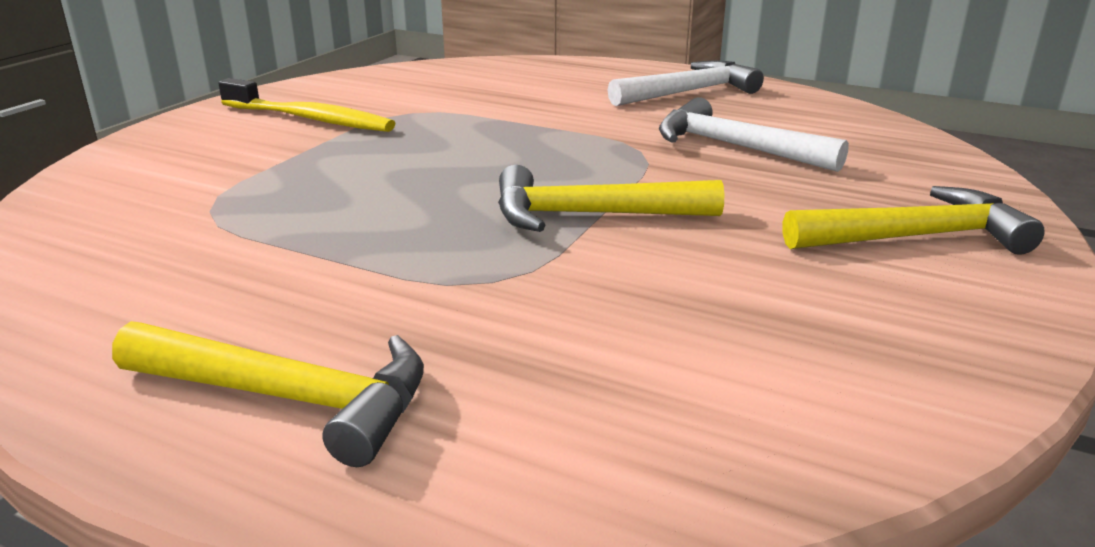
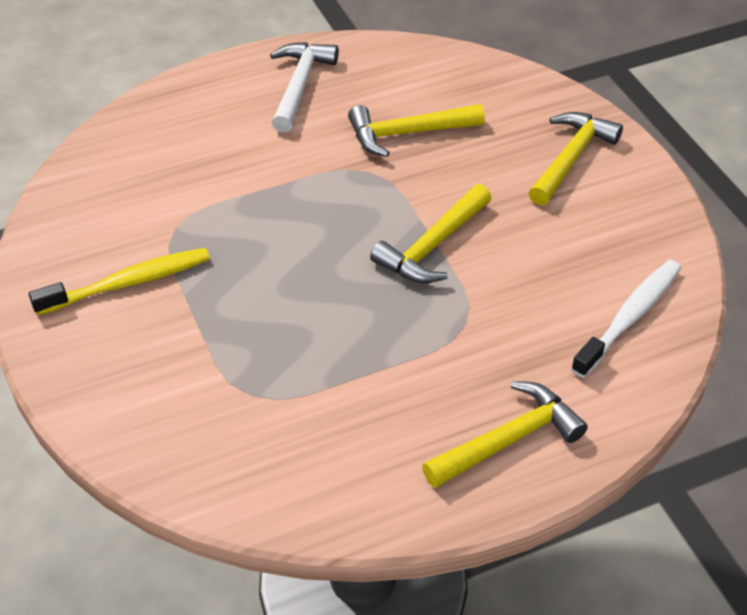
camera: 50 degrees left, 20 degrees up
white hammer [659,97,849,172] -> yellow hammer [348,104,485,157]
none -> white toothbrush [571,260,681,378]

